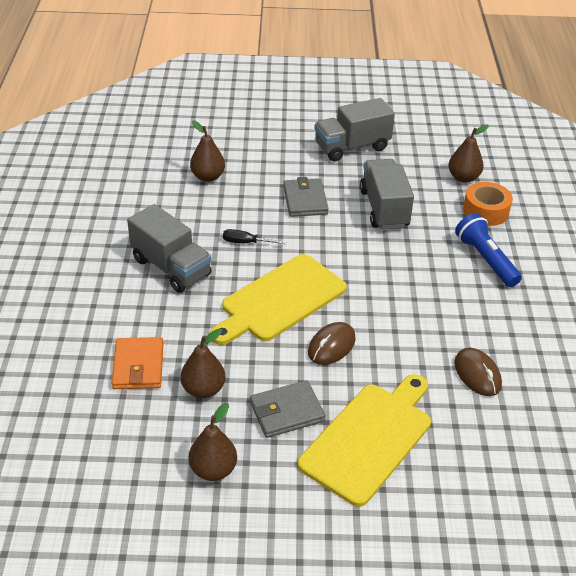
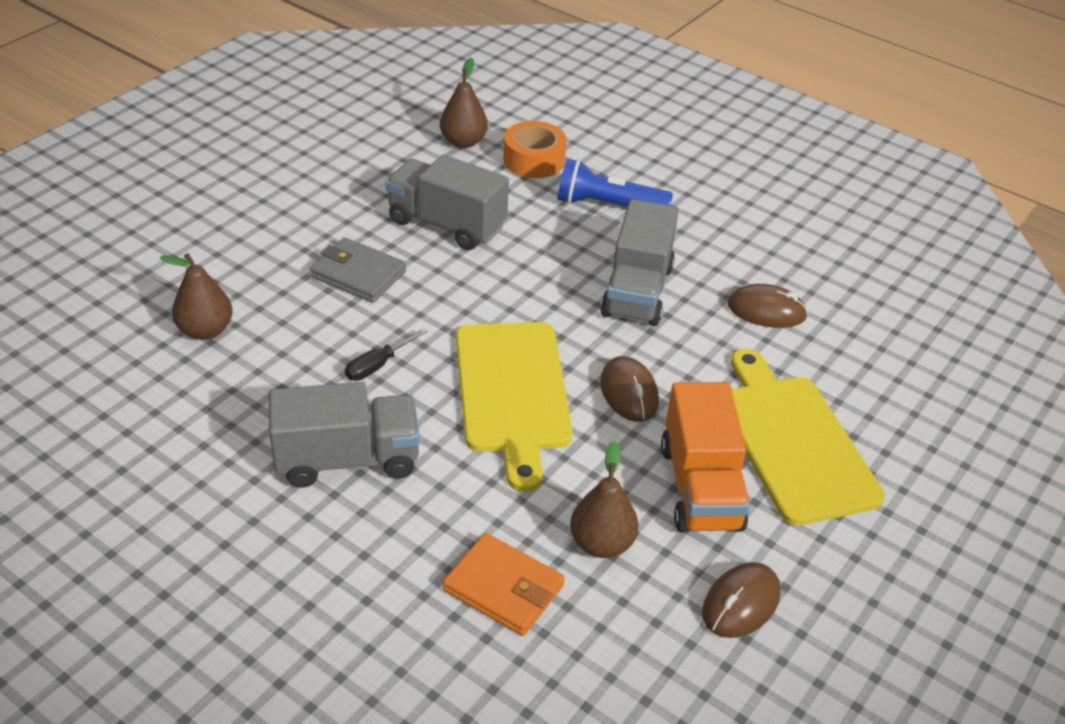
camera: 55 degrees left, 0 degrees up
brown pear [189,403,237,481] -> brown mouse [702,562,781,638]
grey wallet [250,380,326,438] -> orange truck [661,382,750,533]
grey truck [314,98,395,161] -> grey truck moved to [600,199,679,326]

